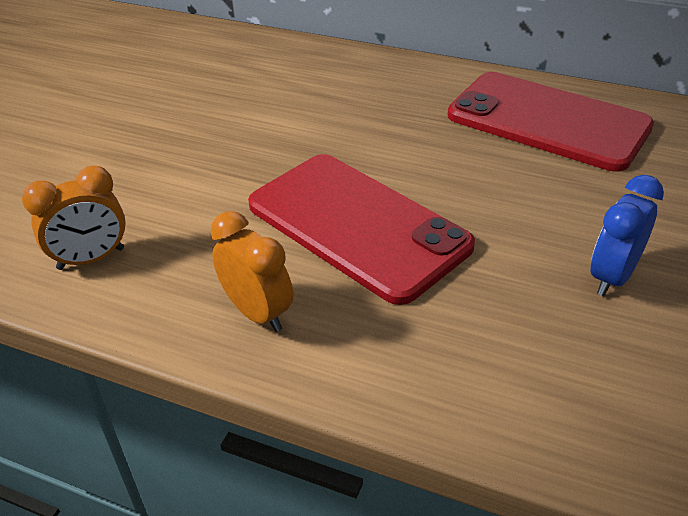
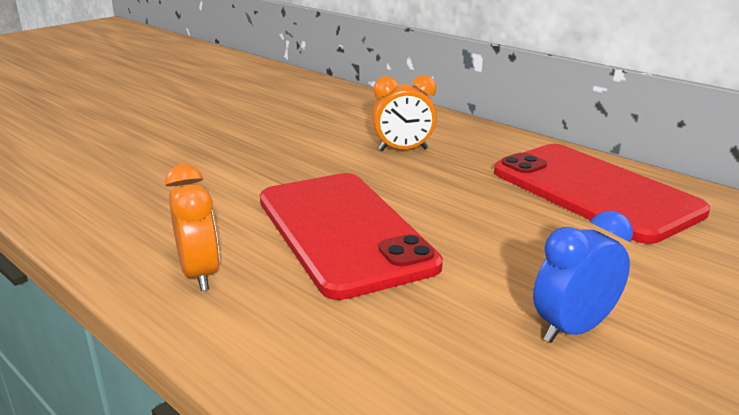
camera: 20 degrees right, 15 degrees down
orange clock [22,166,126,270] -> orange clock moved to [372,75,437,151]

